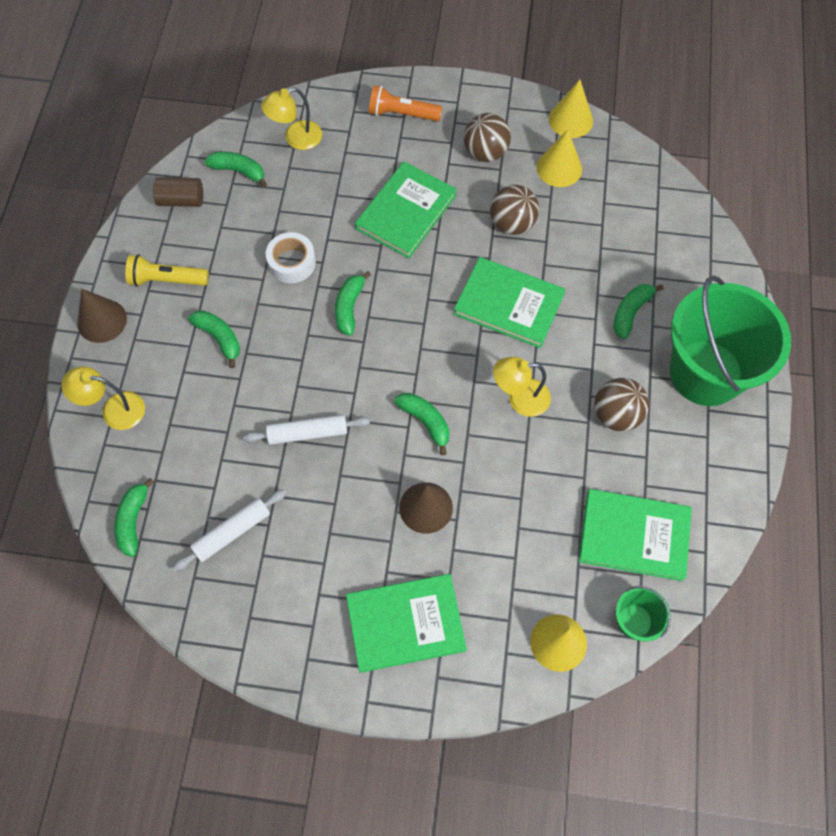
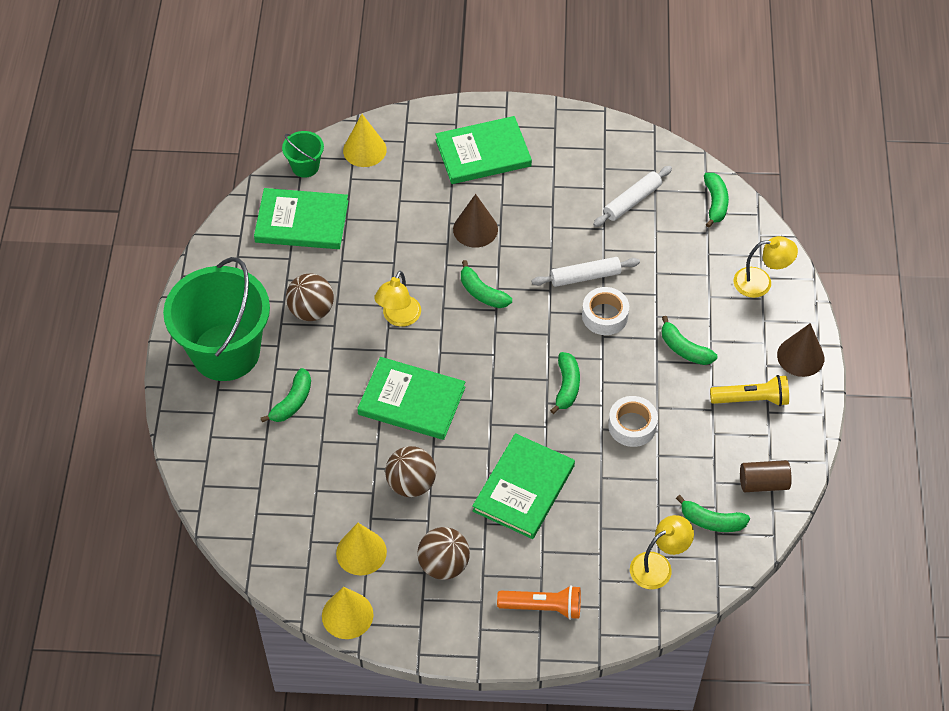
camera: 175 degrees right, 10 degrees down
yellow lamp [493,357,551,417] -> yellow lamp turned 120 degrees clockwise [374,271,421,327]
none -> white tape [582,287,629,335]

